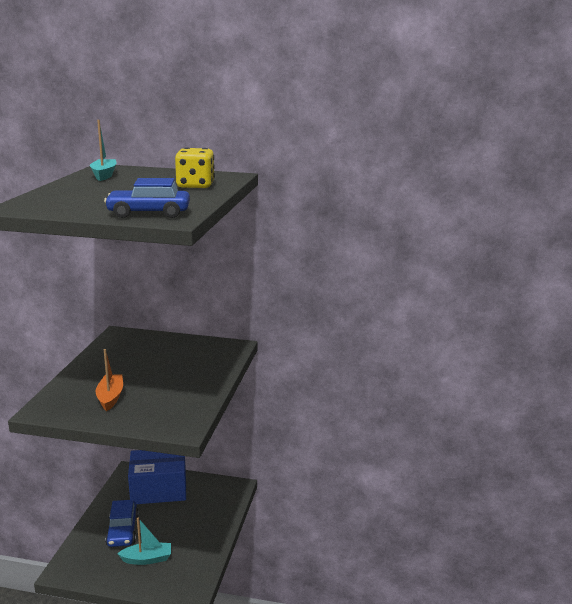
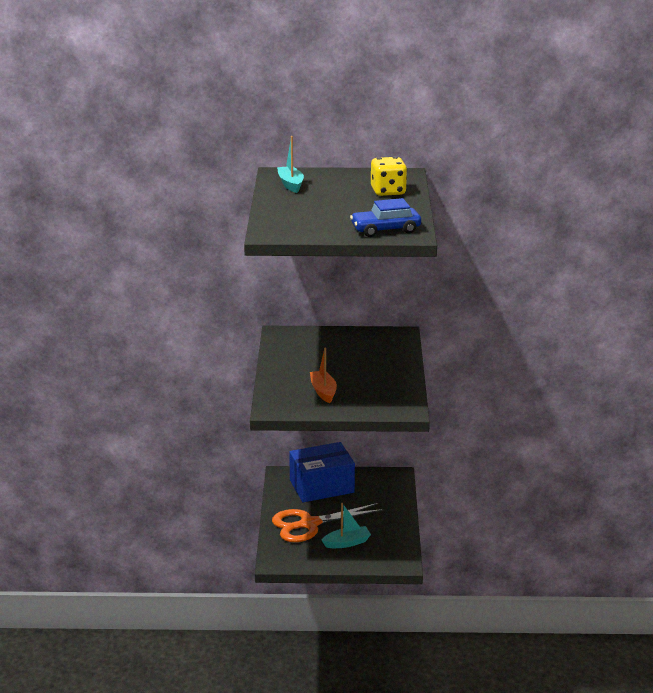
camera: 10 degrees left, 5 degrees up
blue car [105,500,139,547] -> orange scissors [272,503,384,542]

